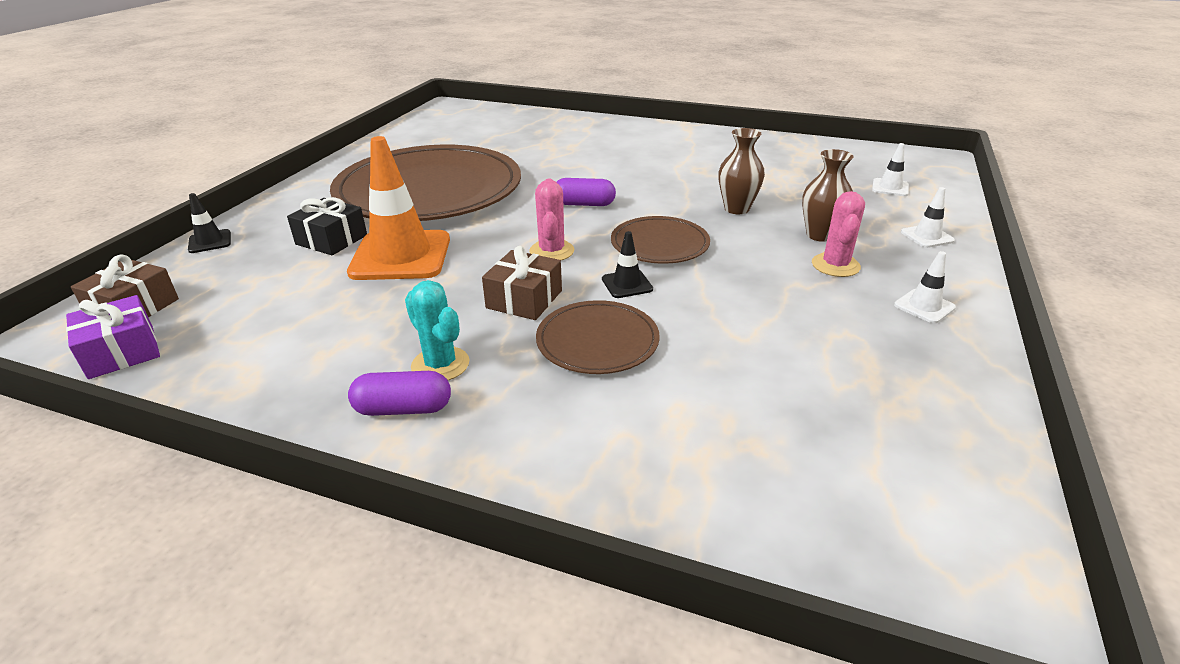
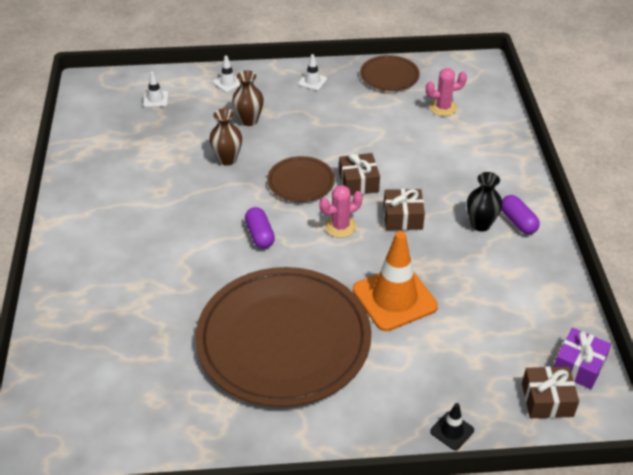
camera: 115 degrees left, 10 degrees up
black gift [287,197,367,255] -> none
turquoise cactus [405,280,469,380] -> black vase [467,172,502,232]
brown plate [536,300,660,374] -> brown plate moved to [360,55,420,91]
black traffic cone [602,231,653,298] -> brown gift [339,153,380,196]
pink cactus [812,191,865,277] -> pink cactus moved to [426,68,467,116]

